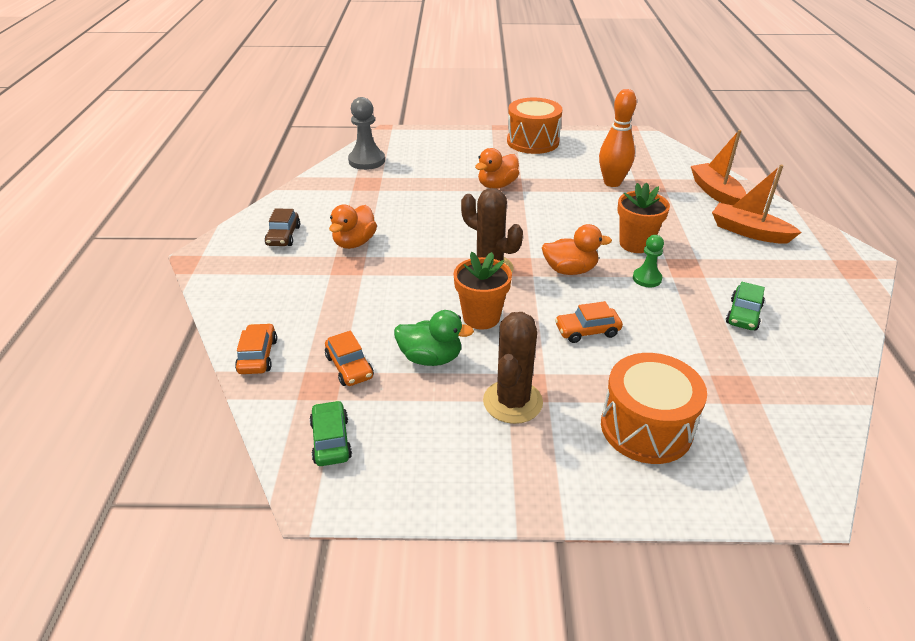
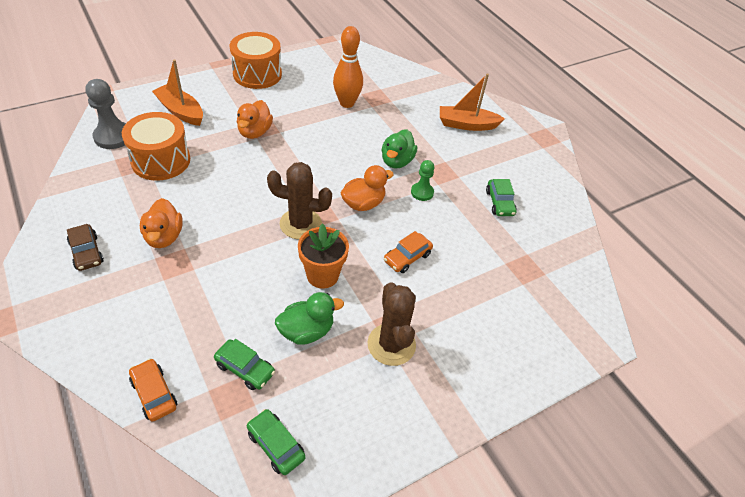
camera: 35 degrees left, 10 degrees up
orange car [325,331,374,386] -> green car [214,339,275,390]
orange drum [601,353,707,464] -> orange drum moved to [122,112,190,181]
orange flower pot [617,182,670,253] -> green duck [381,129,417,169]
orange boat [691,130,746,205] -> orange boat moved to [152,60,203,126]

